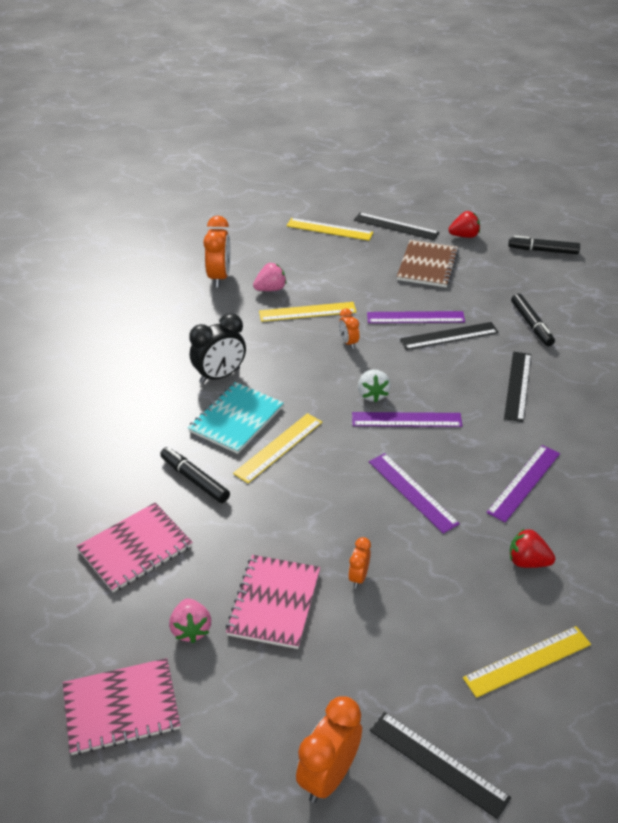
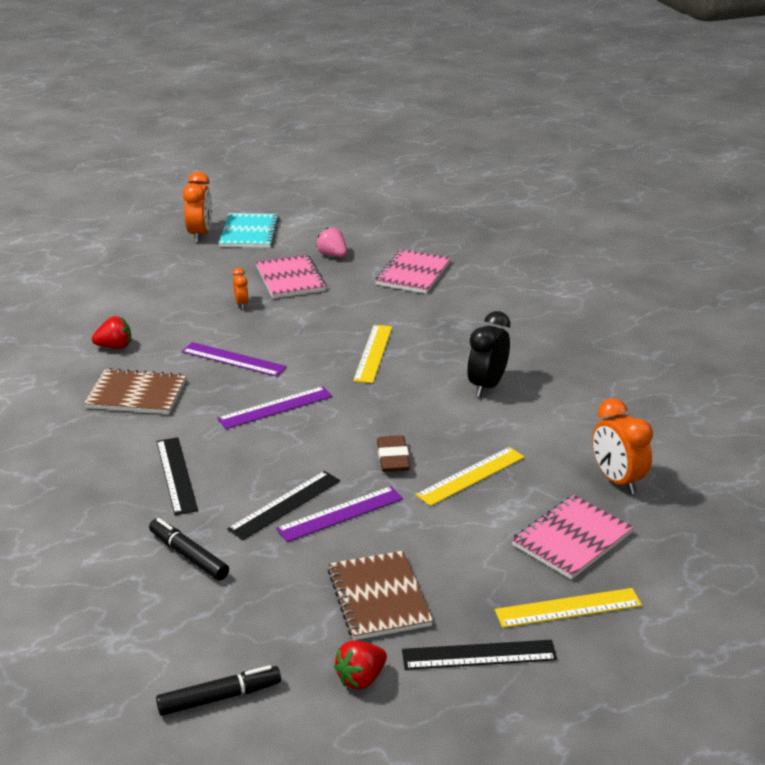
camera: 150 degrees right, 10 degrees down
pink notebook [63,658,180,755] -> pink notebook moved to [512,495,634,580]
black marker [160,447,230,503] -> none
turquoise notebook [188,382,284,454] -> turquoise notebook moved to [219,213,279,248]
pink strawberry [253,263,287,291] -> none
orange clock [339,309,359,349] -> brown eraser [377,435,410,472]
white strawberry [358,370,391,403] -> none
black ruler [370,712,511,819] -> none
yellow ruler [463,626,591,698] -> none
purple ruler [486,445,560,523] -> brown notebook [84,368,186,414]

